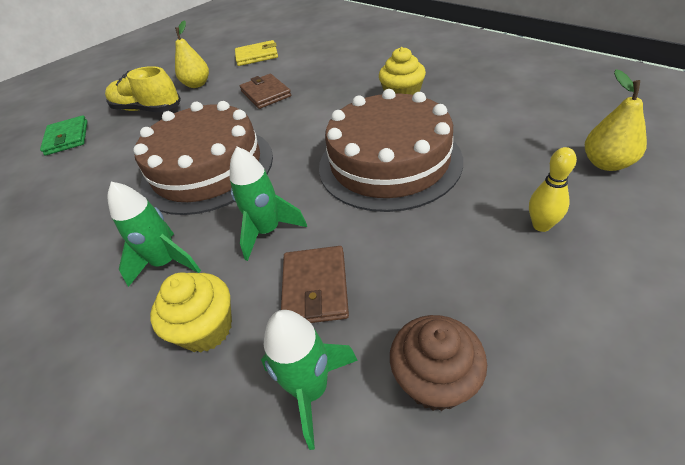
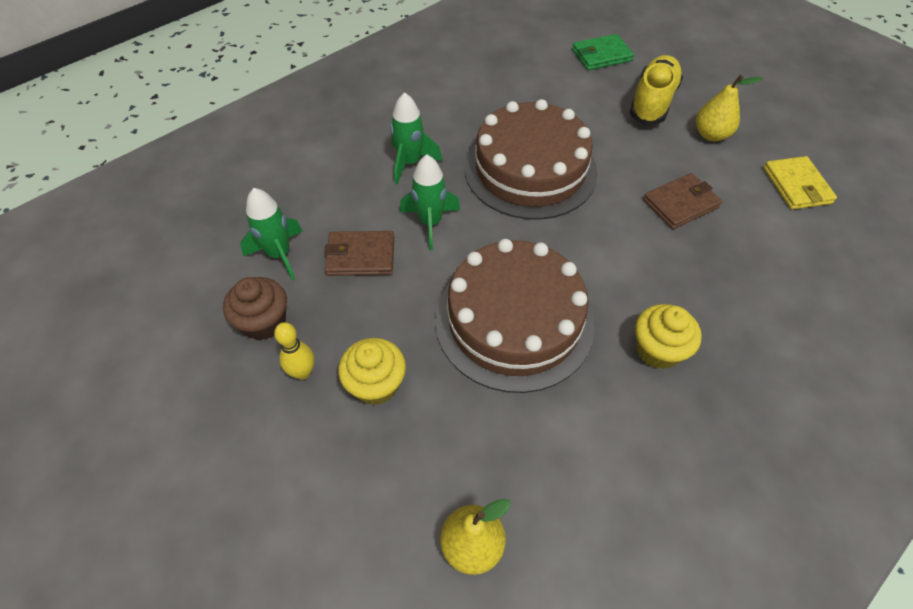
camera: 85 degrees right, 10 degrees up
yellow cupcake [150,272,232,353] -> yellow cupcake moved to [338,338,406,405]
yellow bowling pin [529,147,577,232] -> yellow bowling pin moved to [274,322,314,380]

